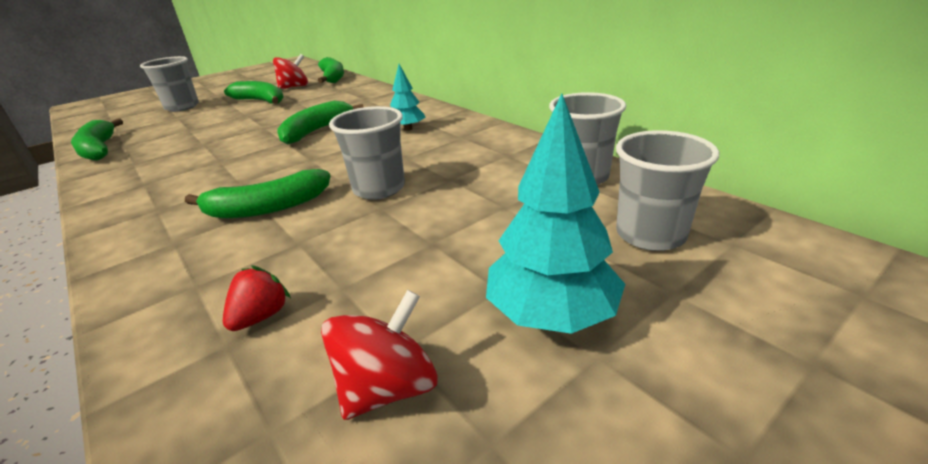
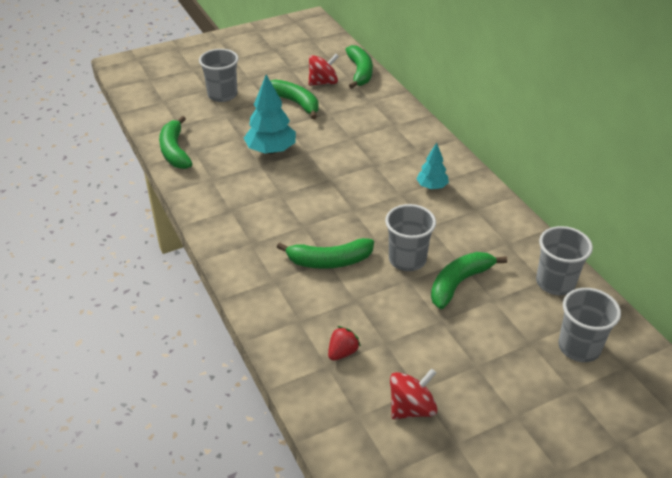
camera: 10 degrees right, 10 degrees up
green banana [278,101,364,144] -> green banana moved to [431,252,507,309]
turquoise tree [486,93,625,334] -> turquoise tree moved to [244,74,296,154]

